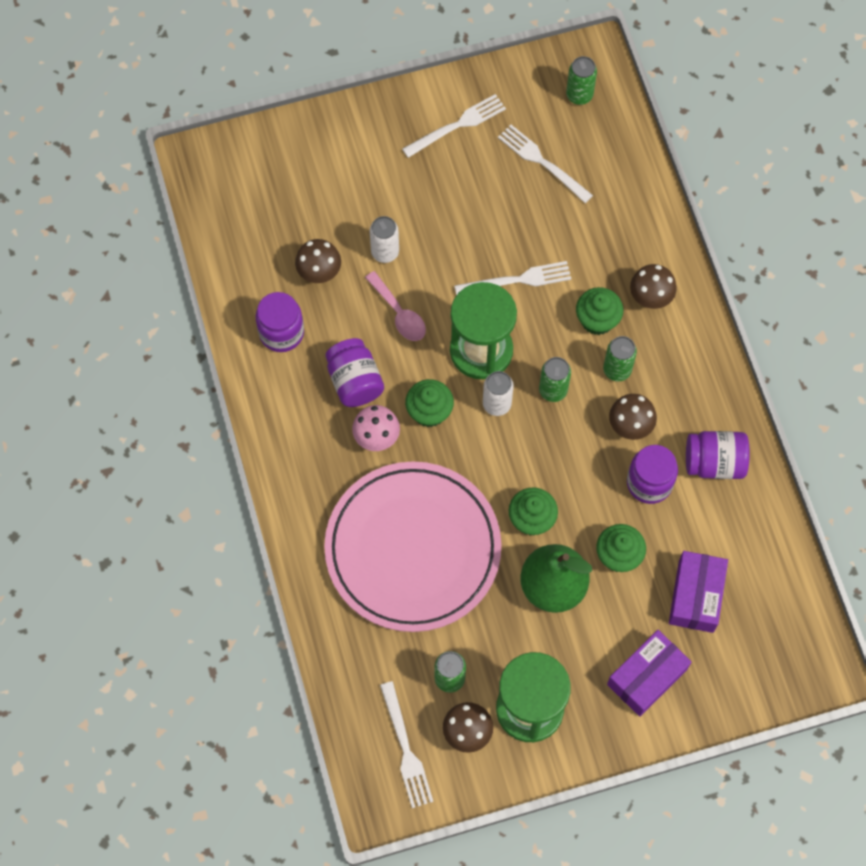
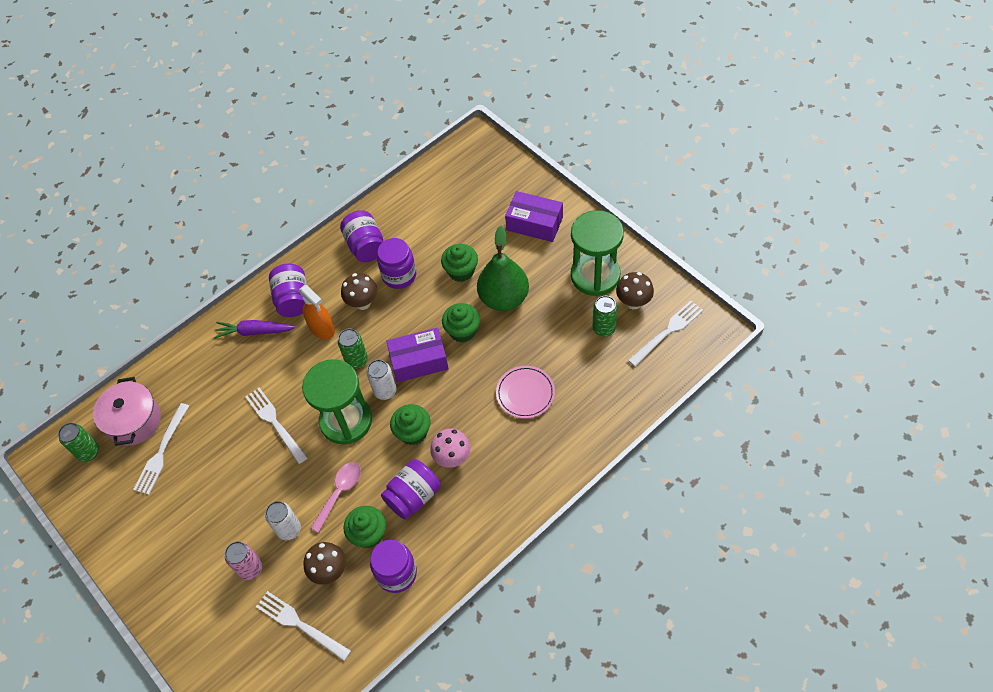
camera: 110 degrees left, 10 degrees down
pink plate [324,461,501,632] -> pink plate [496,366,555,419], size x0.42
white fork [402,94,506,158] -> white fork moved to [256,591,351,661]
green cupcake [576,287,623,335] -> green cupcake moved to [343,506,386,548]
green can [603,336,637,382] -> orange spray bottle [299,285,335,339]
brown mushroom [630,264,677,309] -> purple carrot [214,320,296,339]
purple box [669,551,728,633] -> purple box moved to [386,328,449,382]
none -> pink pot [93,377,161,446]
none -> pink can [225,541,262,580]
none -> purple jar [269,264,307,317]

